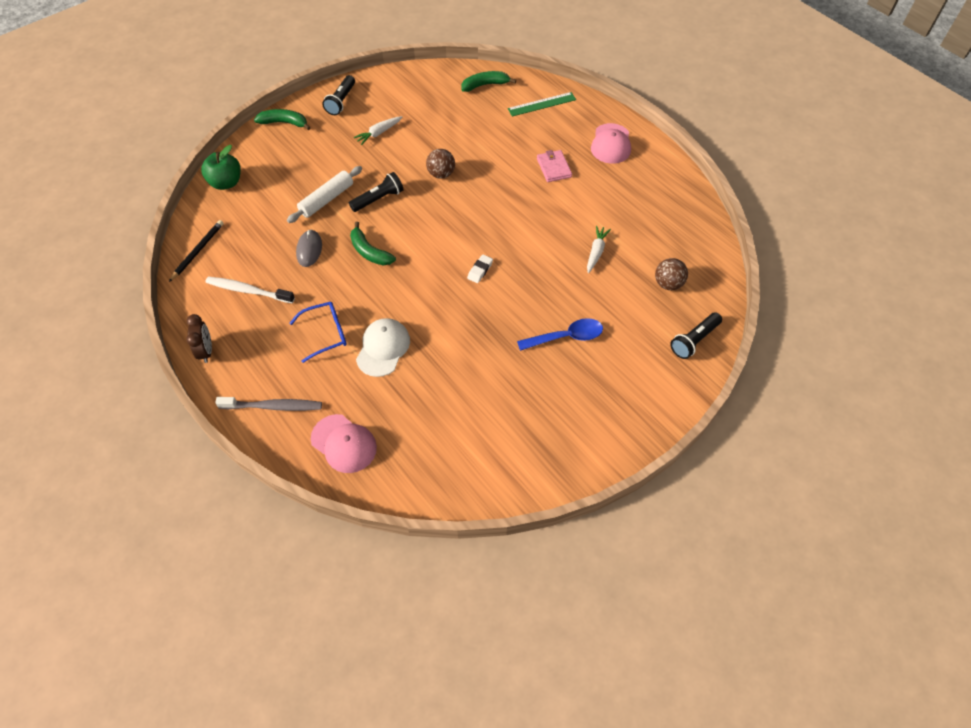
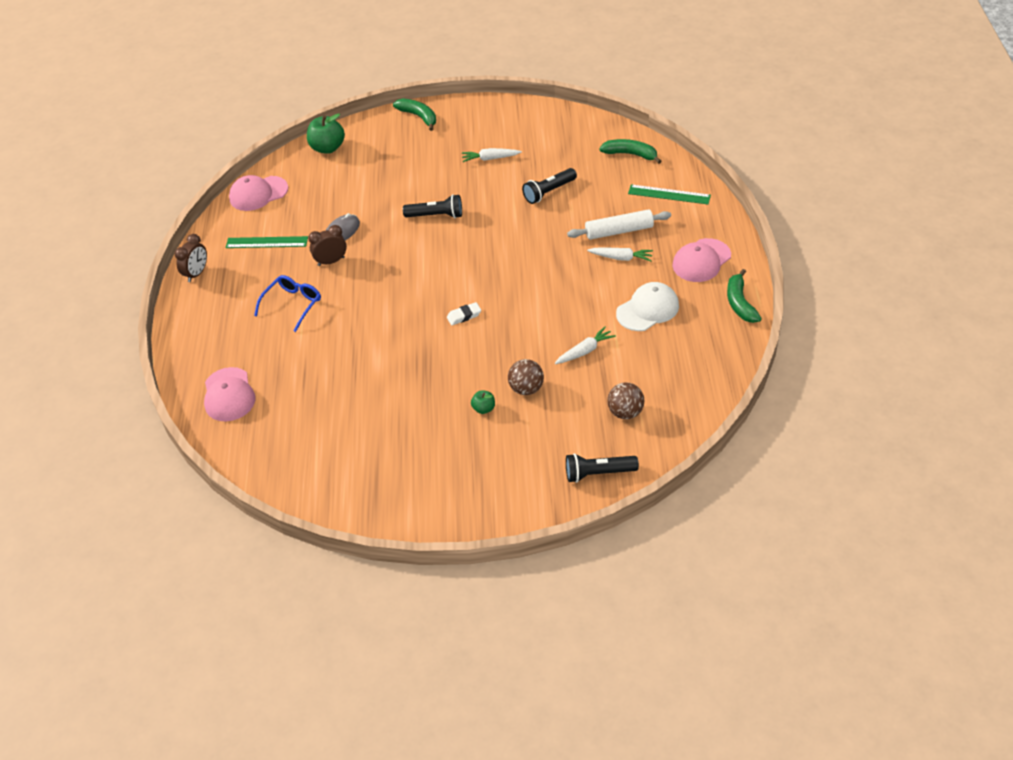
camera: 40 degrees right, 10 degrees down
black pencil [169,220,224,282] -> pink cap [229,175,288,211]
white toothbrush [205,277,295,303] -> green ruler [226,236,308,248]
grey toothbrush [215,397,322,411] -> none
white rolling pin [287,166,362,223] -> white rolling pin moved to [567,209,671,240]
blue glasses [289,302,347,363] -> blue glasses turned 75 degrees counterclockwise [254,275,321,332]
black flashlight [322,75,355,115] -> black flashlight moved to [522,168,577,204]
green banana [350,221,396,265] -> green banana moved to [727,269,762,323]
white cap [356,318,410,377] -> white cap moved to [616,282,679,331]
brown ball [426,149,455,179] -> brown ball moved to [508,359,544,395]
blue spoon [517,318,603,351] -> green apple [471,390,495,414]
pink wallet [537,150,572,182] -> white carrot [587,248,653,261]
none -> brown clock [308,225,347,266]

